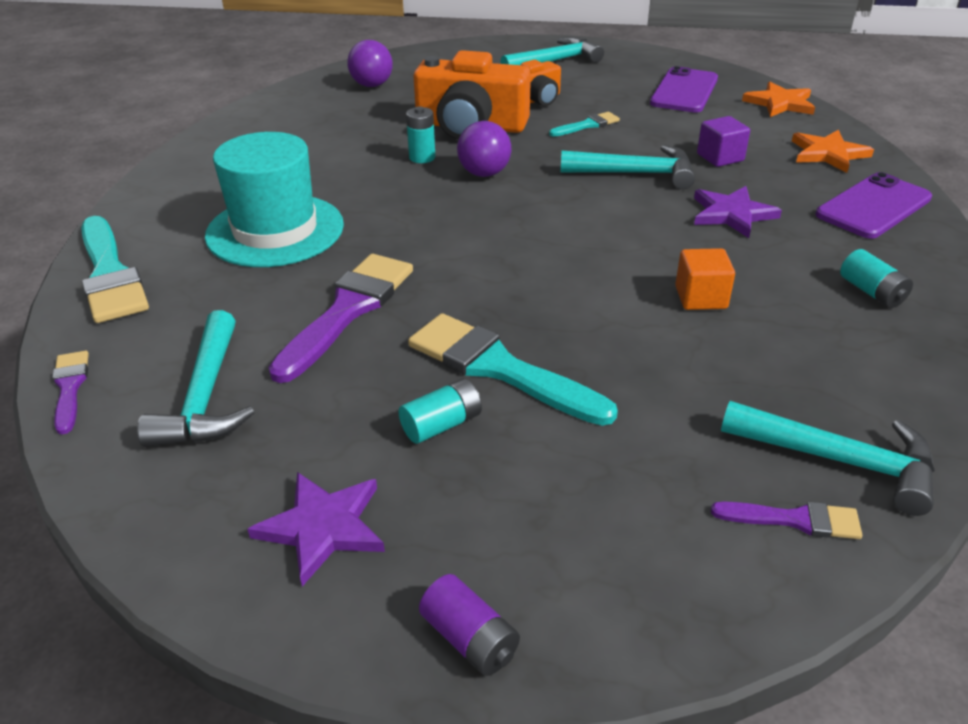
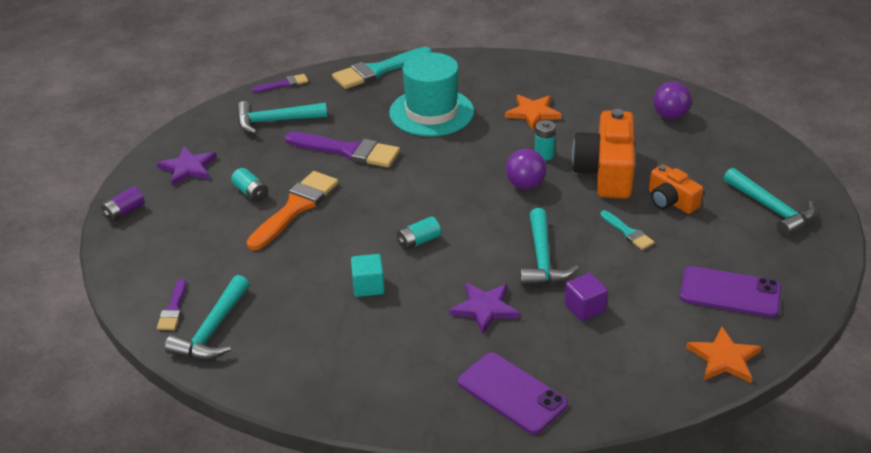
camera: 85 degrees right, 0 degrees up
turquoise brush [408,313,618,426] -> orange brush [247,171,338,250]
orange cube [675,248,735,310] -> turquoise cube [351,254,385,297]
orange star [792,130,874,173] -> orange star moved to [505,95,562,130]
turquoise battery [840,249,913,308] -> turquoise battery moved to [397,217,441,250]

